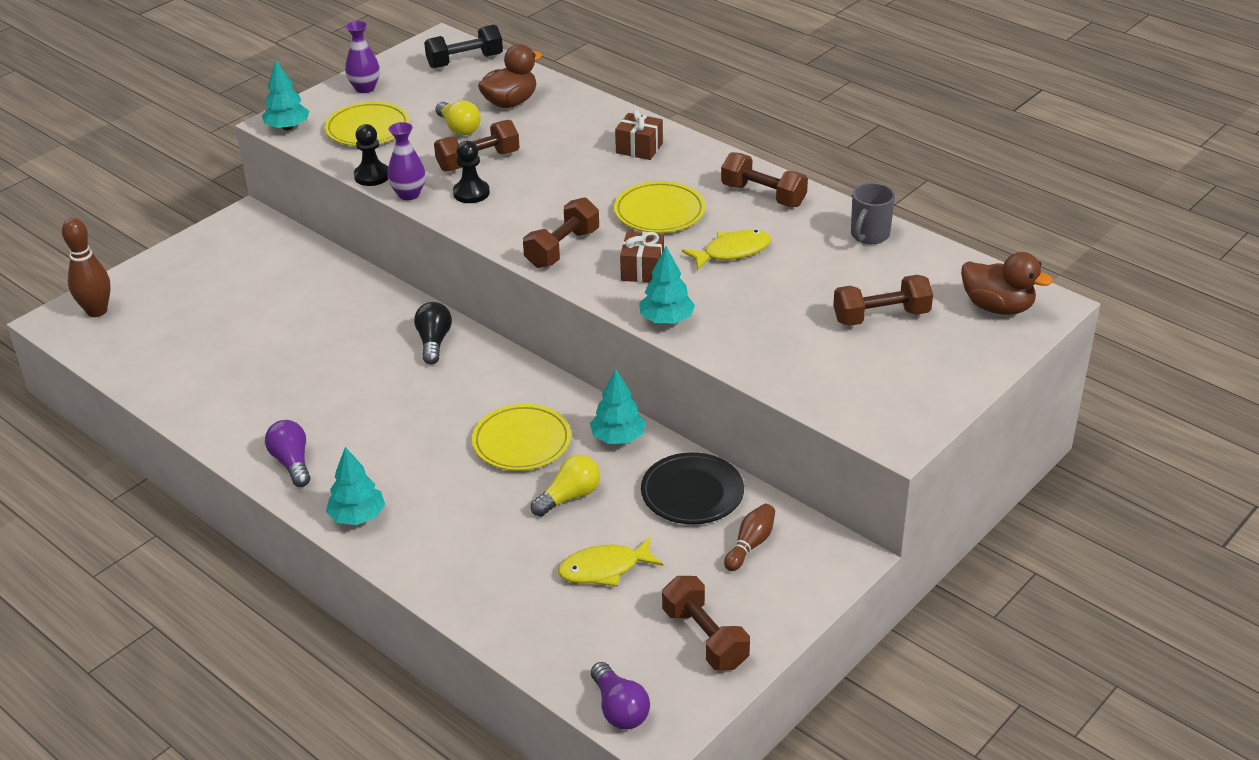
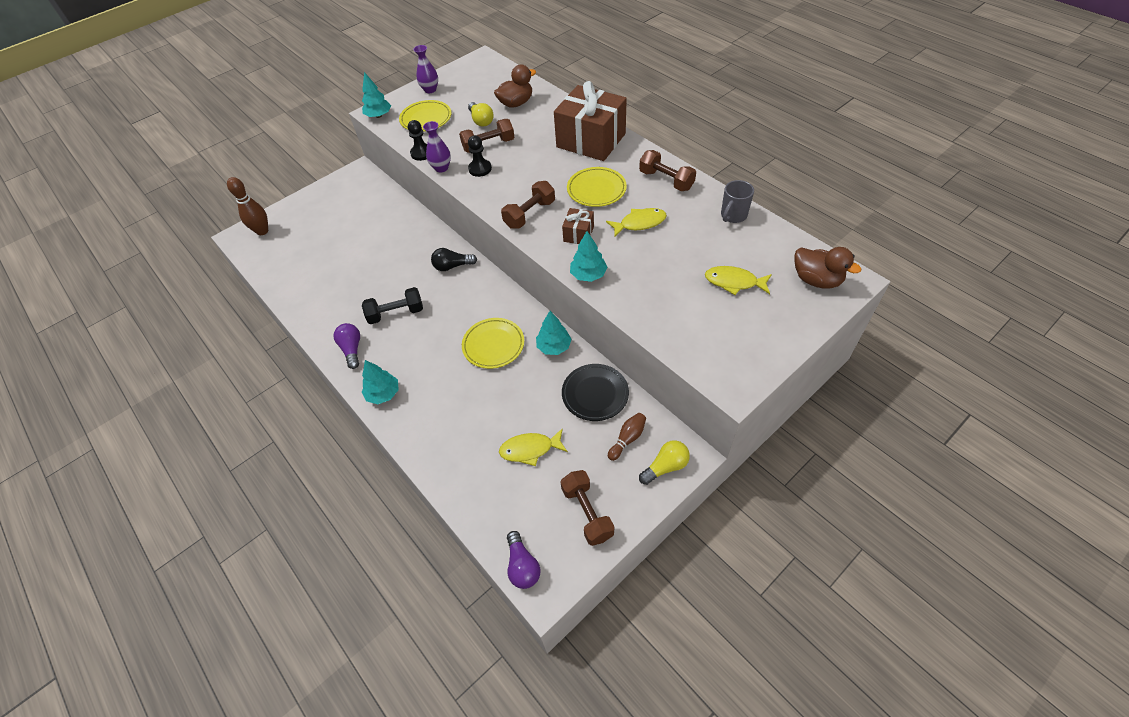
camera: 10 degrees right, 15 degrees up
black light bulb [414,302,452,364] -> black light bulb turned 105 degrees counterclockwise [431,248,477,271]
black dumbbell [424,25,503,69] -> black dumbbell moved to [362,287,423,324]
yellow light bulb [531,455,600,517] -> yellow light bulb moved to [639,440,690,485]
brown gift [615,110,663,160] -> brown gift [554,81,627,161], size x2.23
brown dumbbell [833,275,933,326] -> yellow fish [705,266,772,295]

